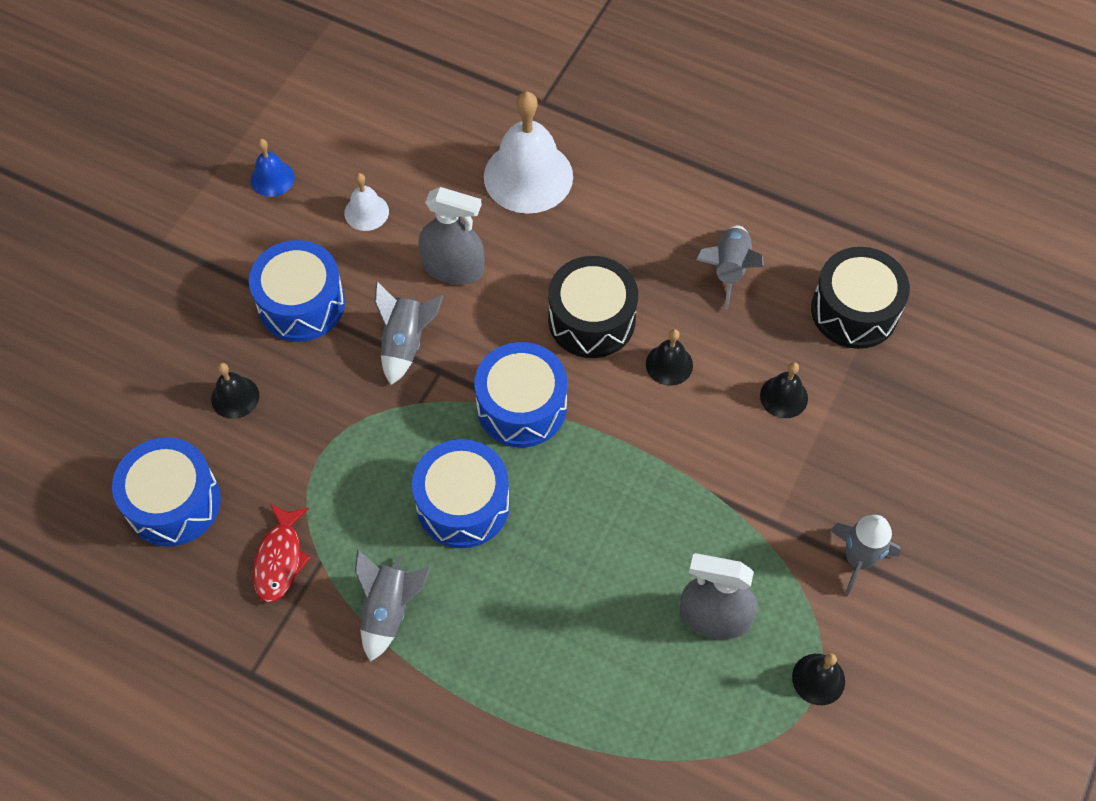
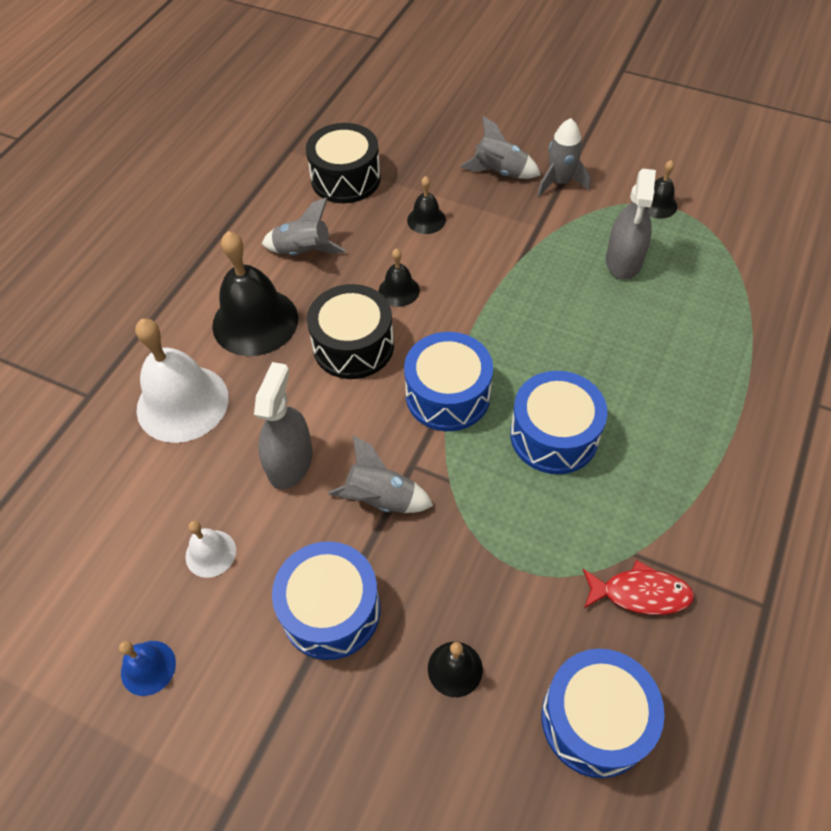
camera: 90 degrees left, 5 degrees down
grey rocket [355,549,431,662] -> grey rocket moved to [460,116,541,179]
none -> black bell [212,231,298,356]

